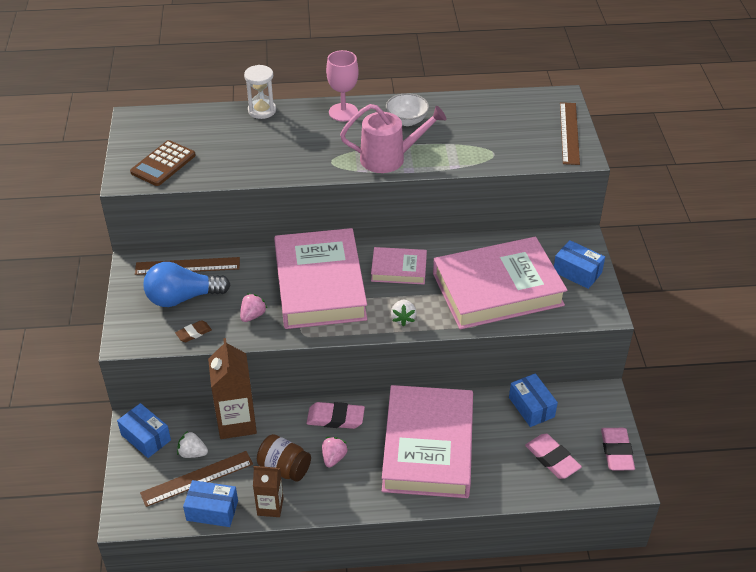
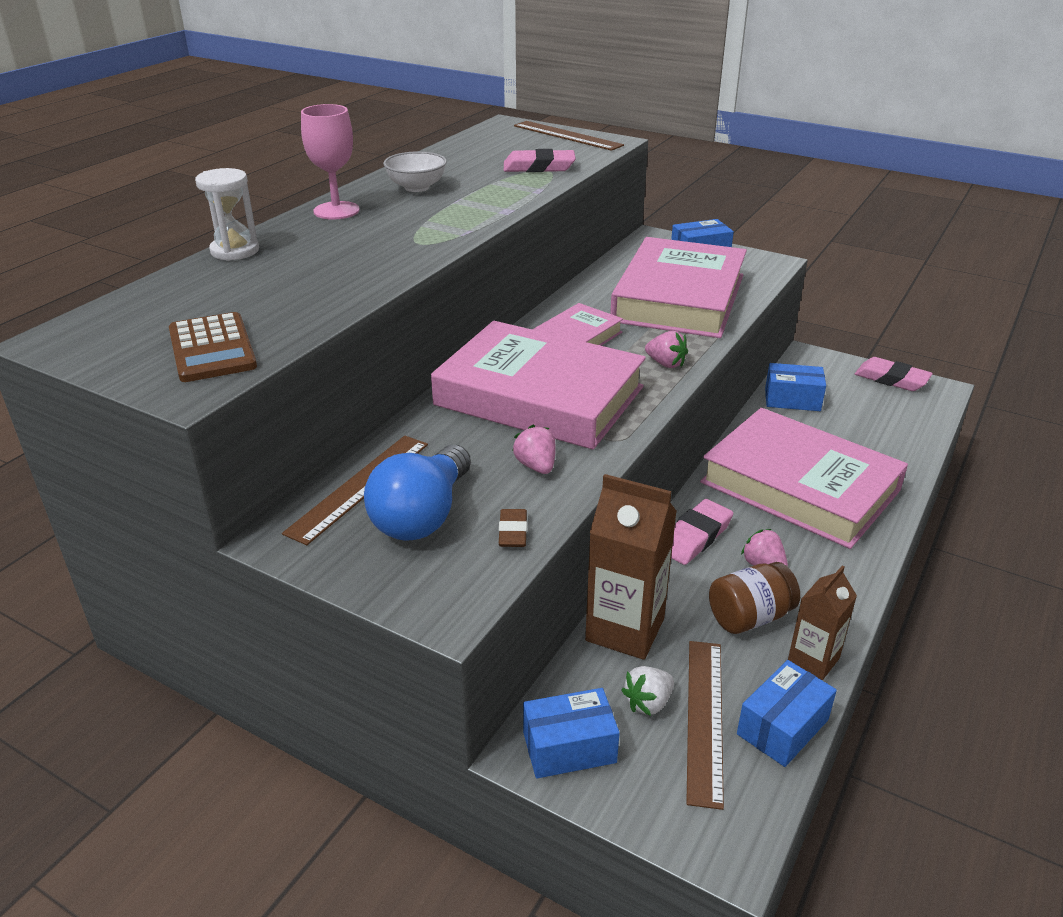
camera: 55 degrees left, 10 degrees down
pink watering can [340,104,447,173] -> none
white strawberry [391,300,417,327] -> pink strawberry [645,331,688,368]
pink eraser [525,434,582,479] -> pink eraser moved to [504,149,576,172]

